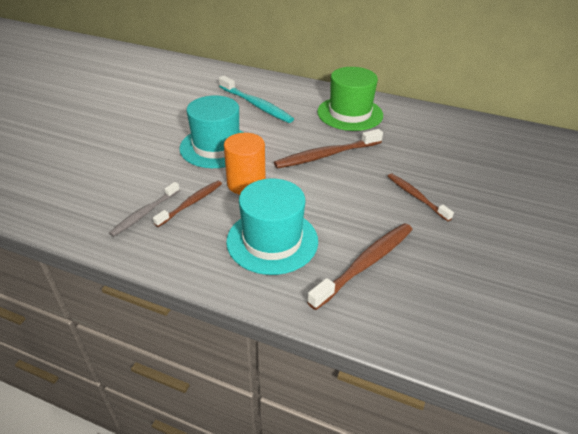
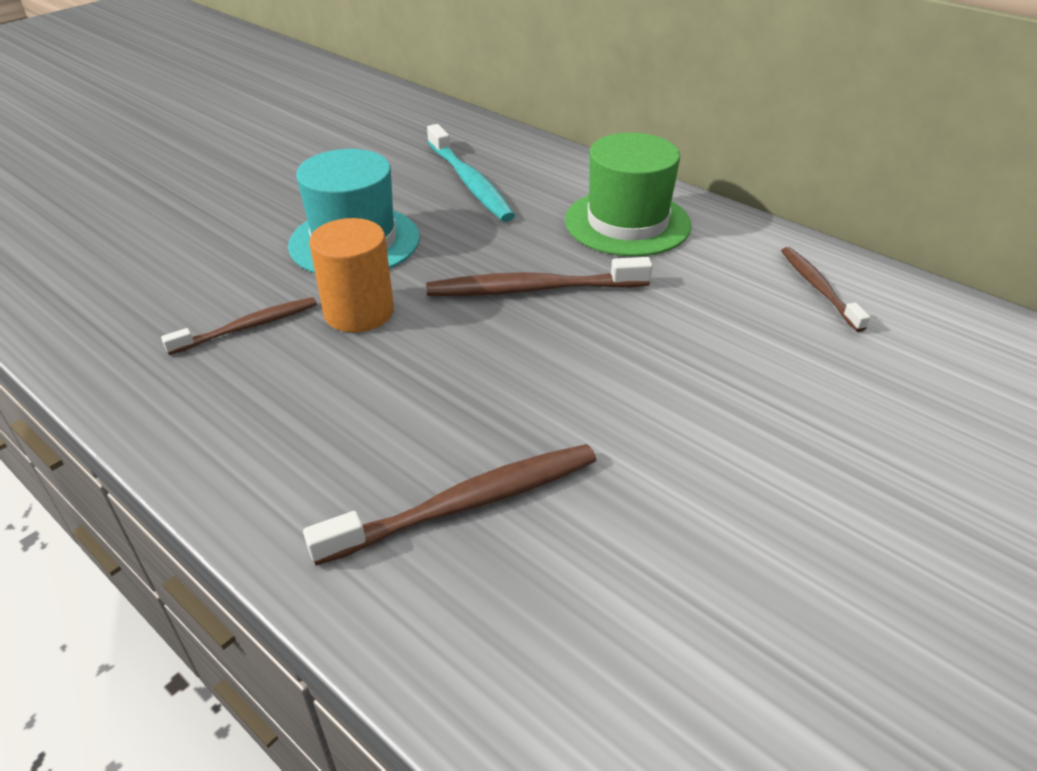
camera: 20 degrees right, 0 degrees up
grey toothbrush [109,182,180,237] -> none
turquoise hat [226,179,318,275] -> none
brown toothbrush [388,173,454,221] -> brown toothbrush moved to [781,247,870,332]

